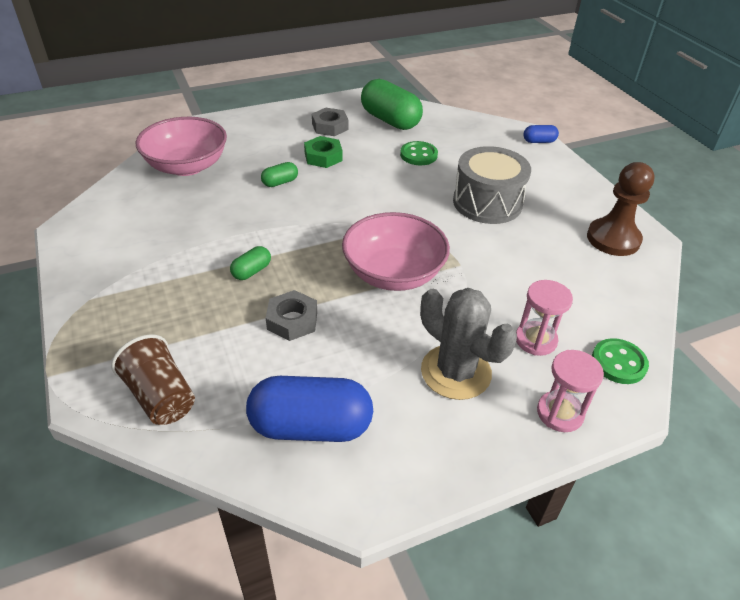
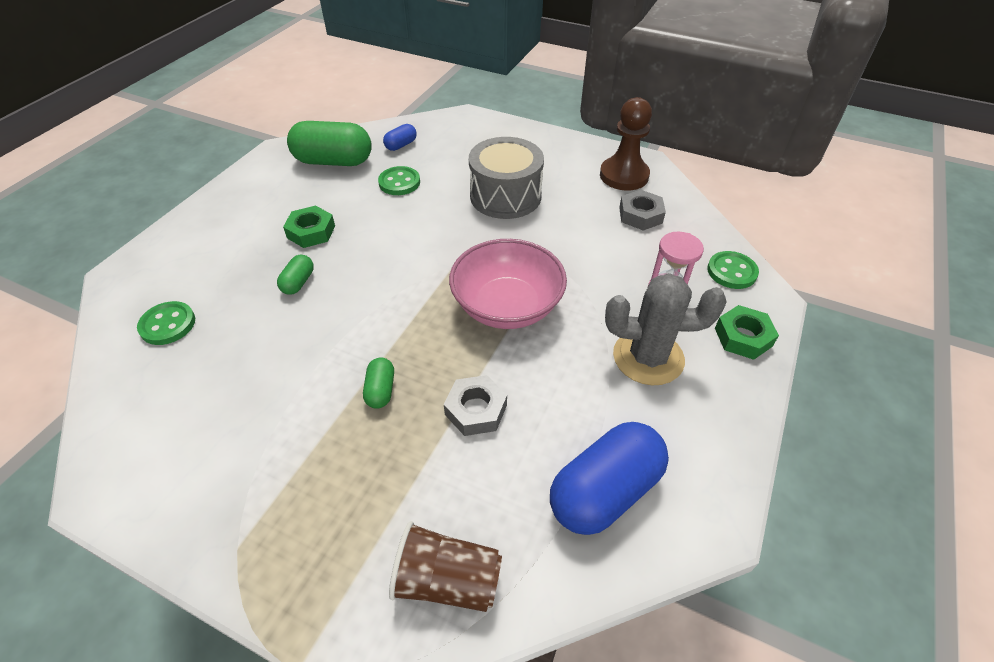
camera: 40 degrees left, 5 degrees up
pink bowl [135,117,227,176] -> green button [137,301,195,345]
grey nut [312,108,348,136] -> grey nut moved to [619,190,666,231]
blue capsule [523,125,559,143] -> blue capsule moved to [383,124,417,151]
pink hourglass [537,350,604,432] -> green nut [715,305,779,360]

